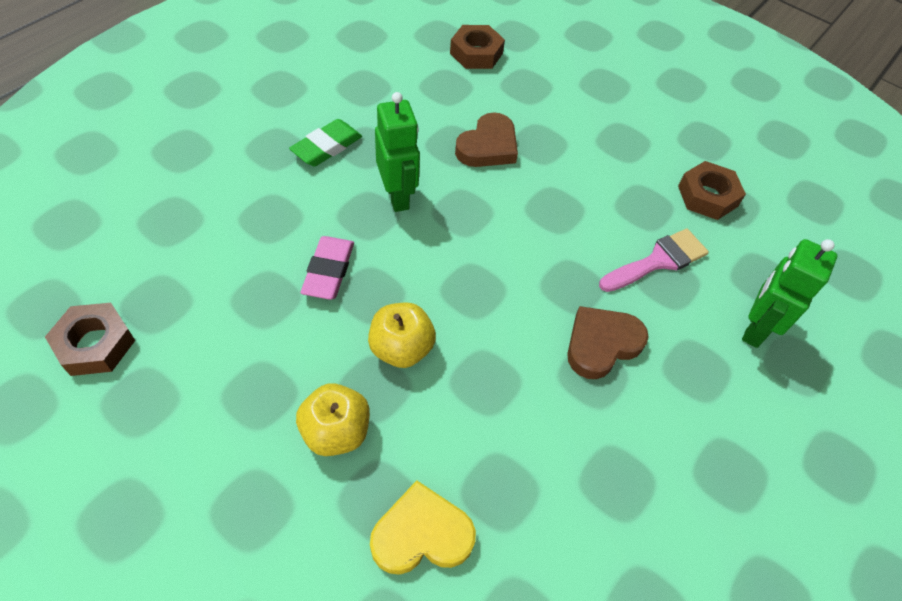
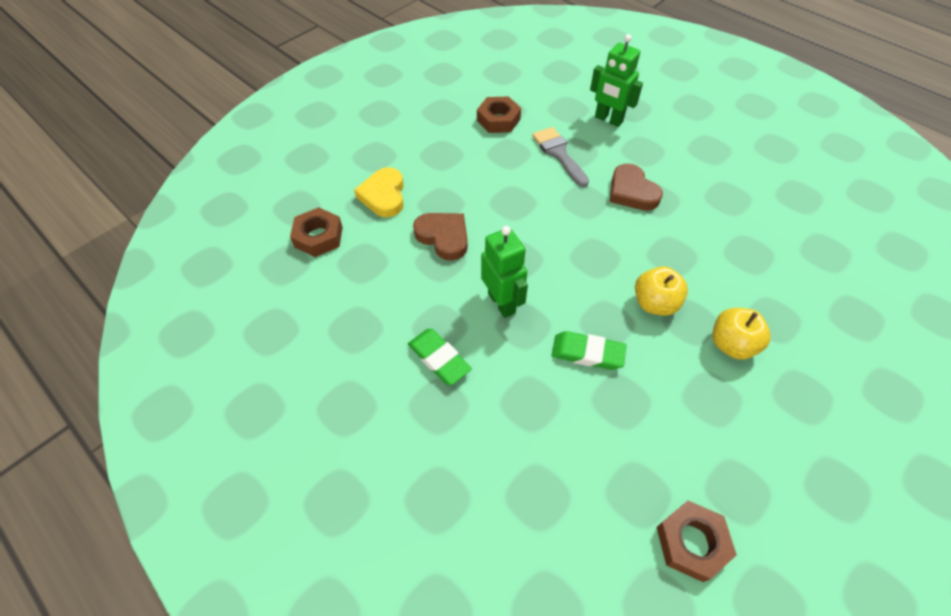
camera: 80 degrees left, 0 degrees up
pink eraser [300,236,354,300] -> green eraser [551,331,627,370]
yellow heart [370,480,476,575] -> yellow heart moved to [354,167,404,217]
green robot [375,92,420,212] -> green robot turned 75 degrees clockwise [481,226,528,318]
pink brush [599,228,709,292] -> grey brush [532,127,589,187]

